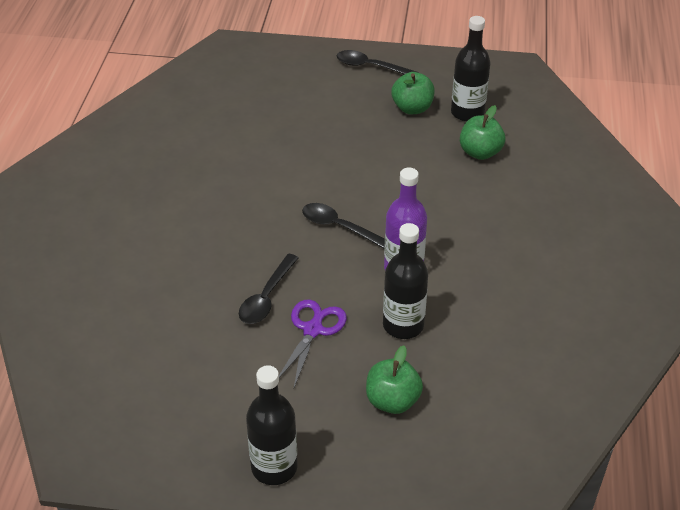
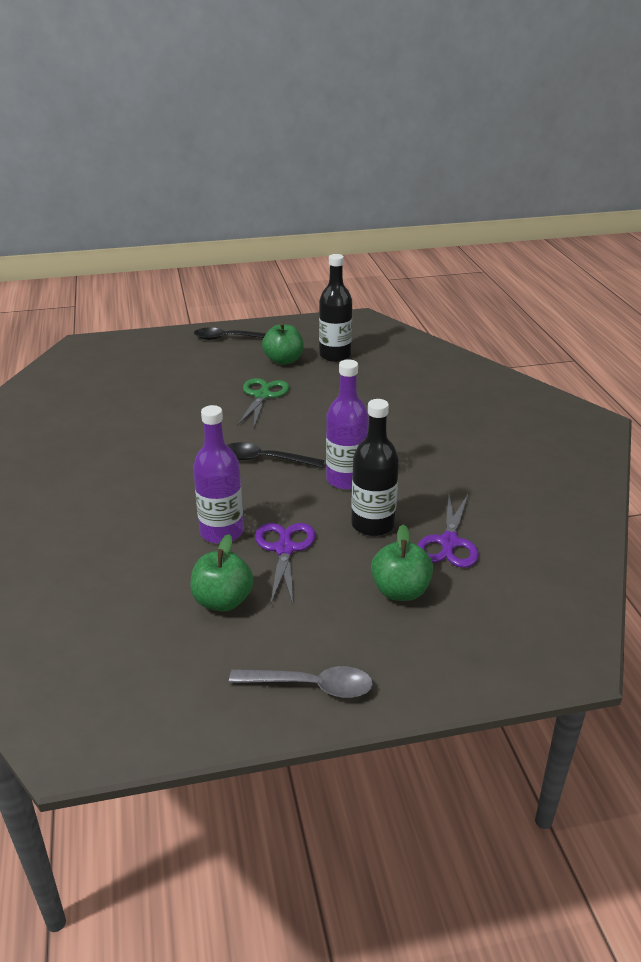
camera: 20 degrees left, 10 degrees down
black spoon [239,254,299,324] -> purple bottle [193,405,244,544]
black bottle [246,365,297,485] -> grey spoon [229,666,373,698]
green apple [460,105,505,160] -> green apple moved to [190,534,254,612]
none -> green scissors [237,378,289,427]
none -> purple scissors [417,495,479,568]

